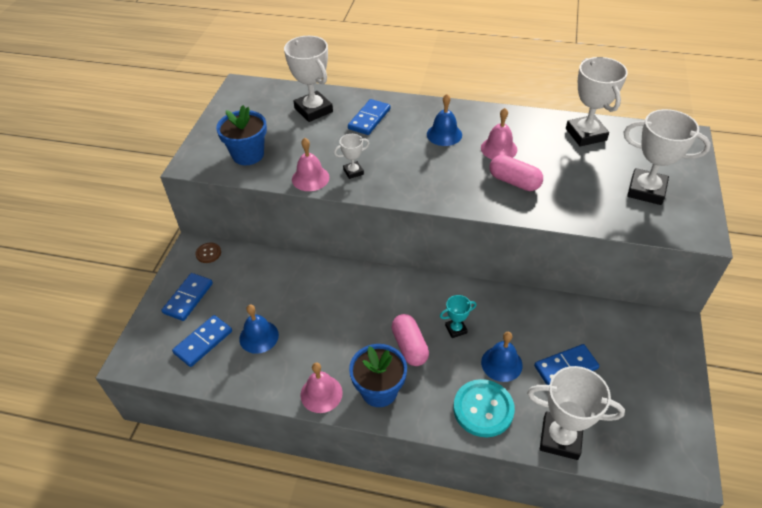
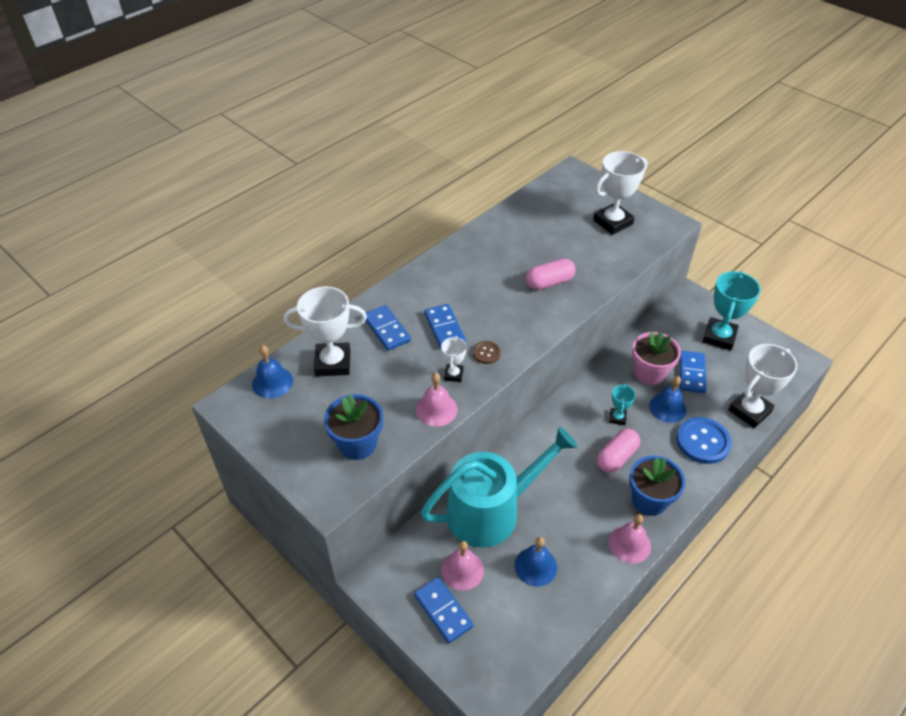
camera: 60 degrees left, 0 degrees up
blue domino [172,315,232,367] -> blue domino moved to [424,304,466,349]
brown button [195,242,221,263] -> brown button moved to [473,341,501,364]
pink capsule [392,314,429,366] -> pink capsule turned 60 degrees counterclockwise [597,429,640,473]
blue bell [427,94,462,146] -> blue bell moved to [252,345,293,399]
turquoise button [453,379,515,437] -> blue button [676,417,732,464]
pink bell [481,108,517,159] -> pink bell moved to [441,541,484,591]
white trophy [566,57,628,146] -> none
none -> turquoise watering can [421,427,578,548]
none -> pink flower pot [632,331,681,385]
none -> turquoise trophy [703,271,761,351]

